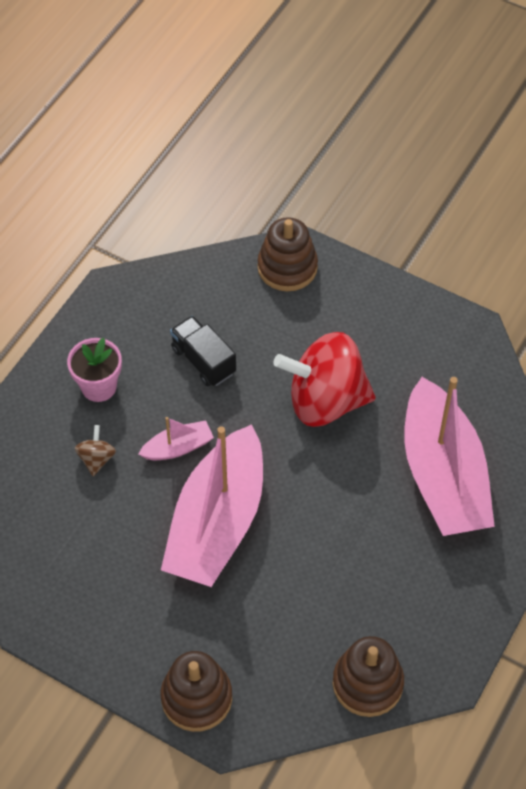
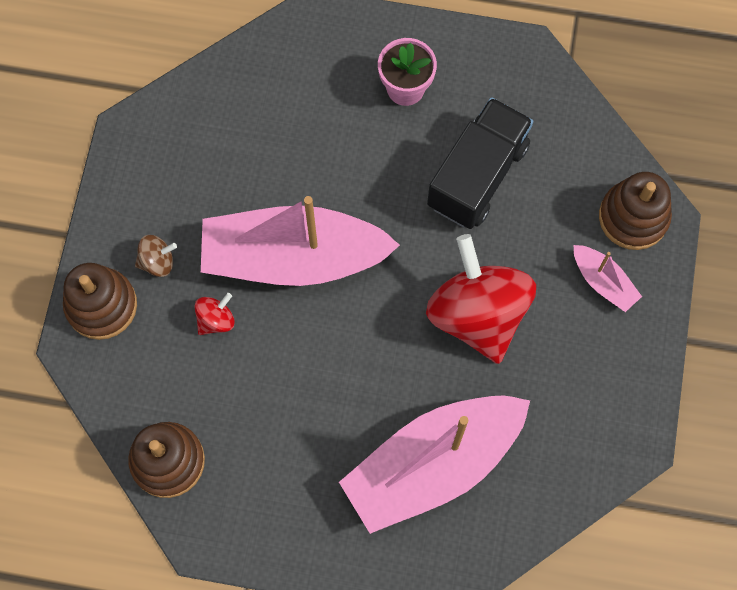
camera: 70 degrees right, 15 degrees up
brown spinning top [74,425,116,476] -> brown spinning top moved to [135,235,177,277]
pink boat [138,417,214,460] -> pink boat moved to [574,245,642,312]
black truck [170,316,236,387] -> black truck [427,97,534,229], size x1.54
none -> red spinning top [194,293,235,335]

